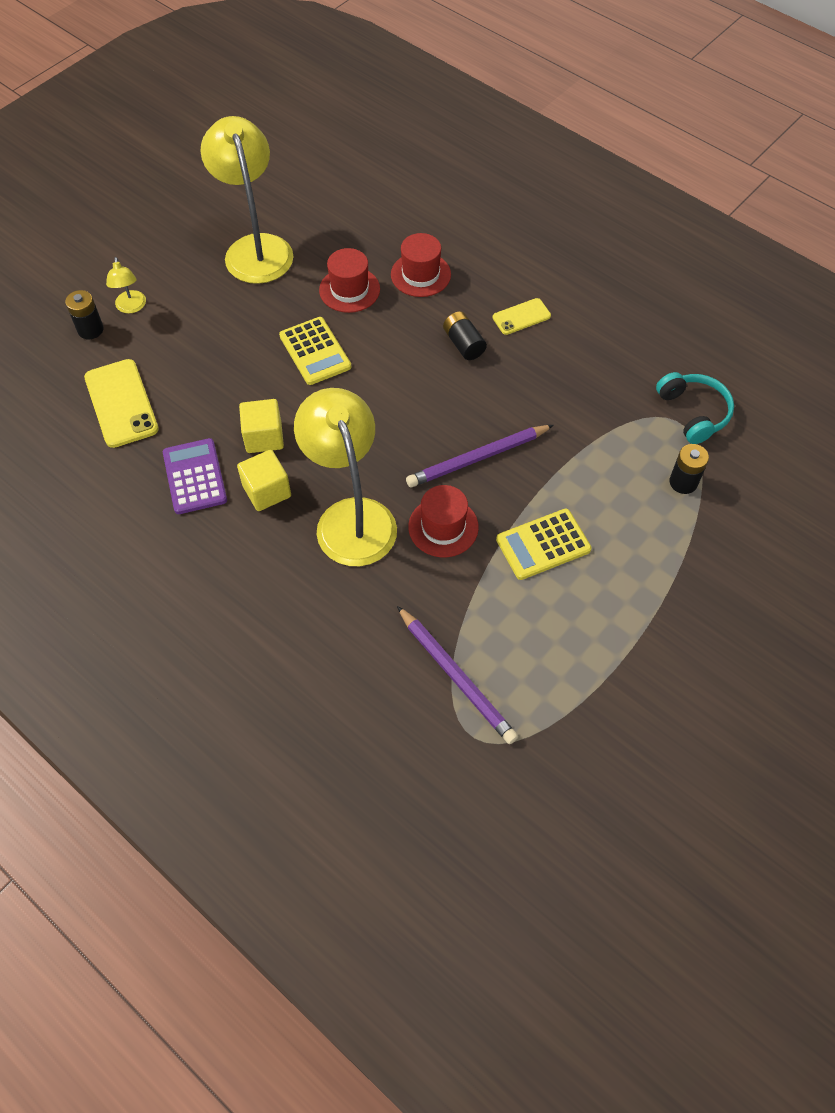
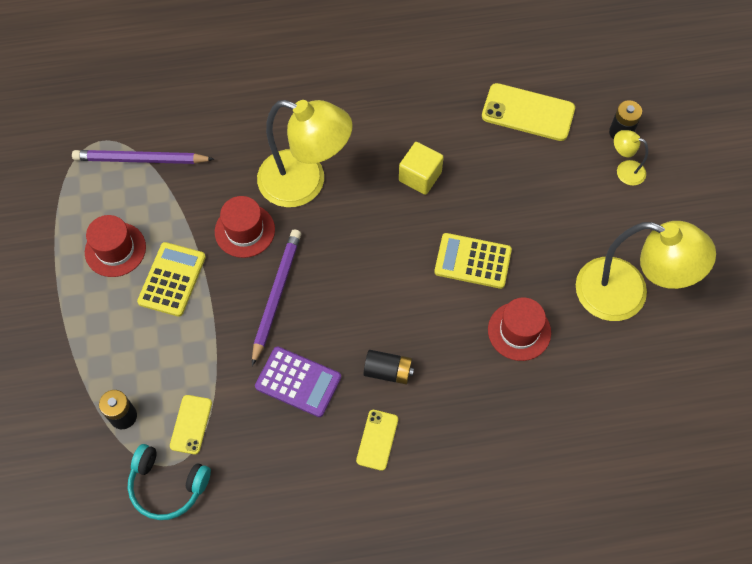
camera: 130 degrees right, 5 degrees up
purple calculator [163,438,227,514] -> purple calculator moved to [255,346,341,417]
yellow cube [237,450,291,511] -> none
red hat [391,233,451,297] -> red hat moved to [85,215,146,277]
none -> yellow phone [170,395,212,454]

